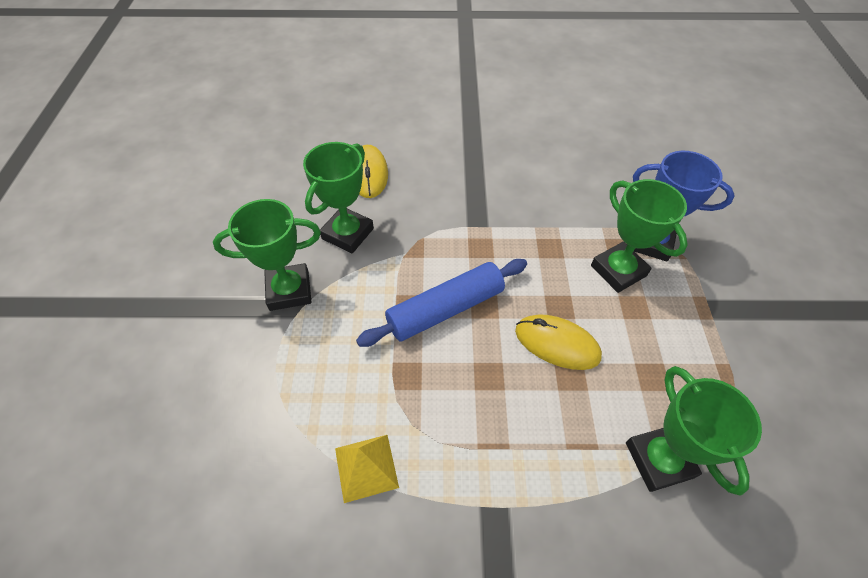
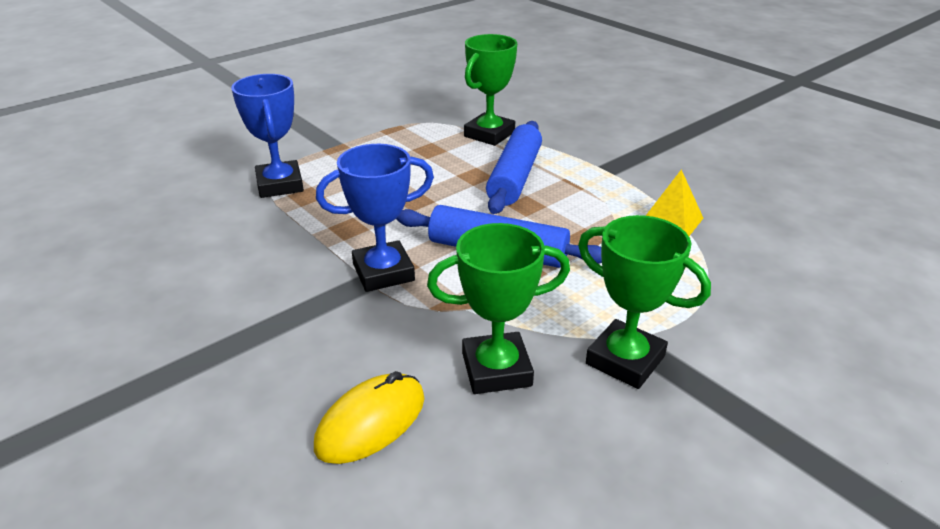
camera: 130 degrees left, 20 degrees down
yellow mouse [515,314,602,370] -> none
green trophy [591,179,688,293] -> none
none -> blue trophy [316,144,434,292]
none -> blue rolling pin [486,121,542,214]

